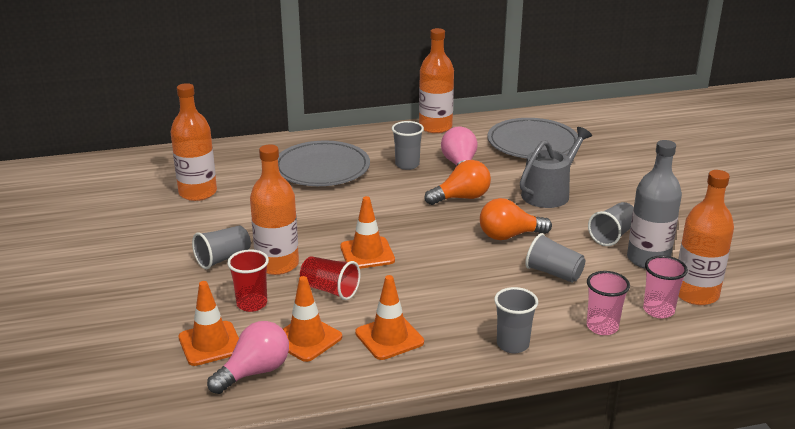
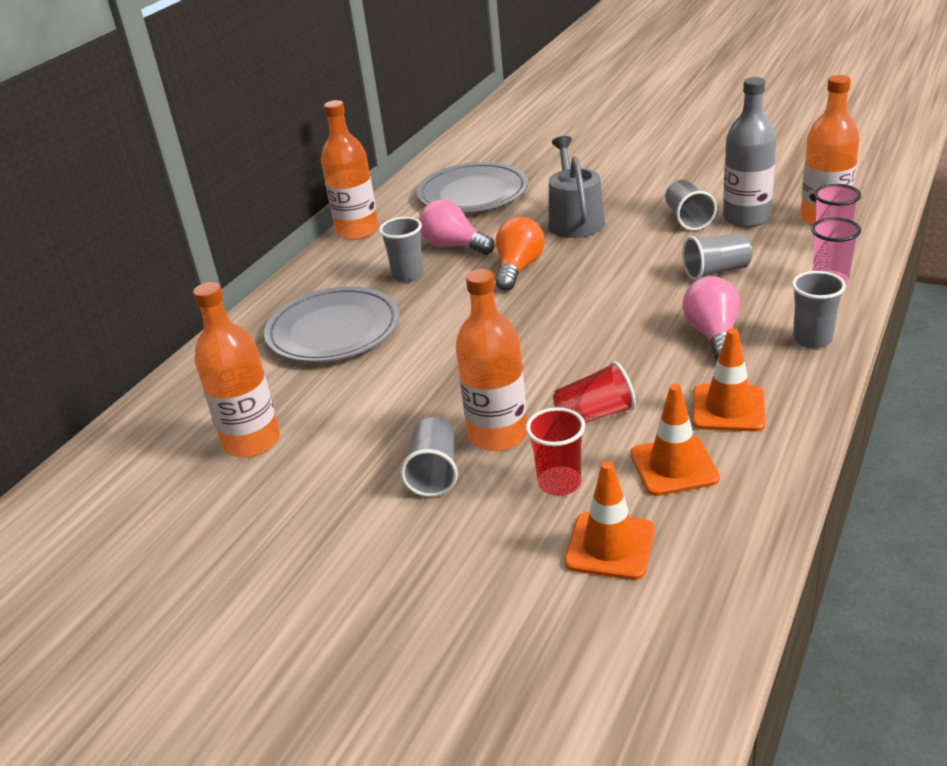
camera: 45 degrees left, 5 degrees up
pink light bulb [207,321,289,394] -> pink light bulb moved to [682,276,740,360]
orange traffic cone [340,196,395,269] -> none
orange light bulb [480,198,552,240] -> none

